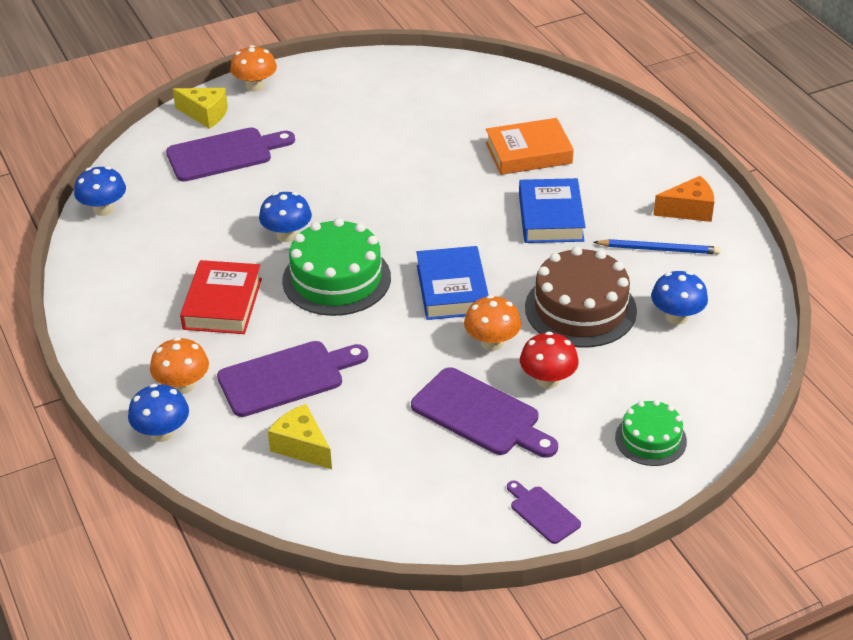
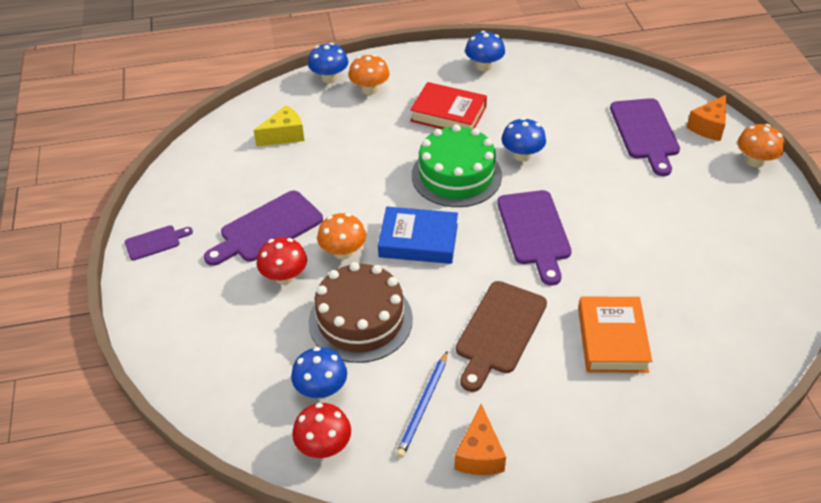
camera: 105 degrees right, 5 degrees up
blue mushroom [74,166,126,216] -> blue mushroom moved to [465,31,505,71]
yellow cheese [173,88,228,129] -> orange cheese [686,95,726,141]
purple cutting board [217,341,368,417] -> purple cutting board moved to [497,190,571,285]
blue book [519,178,585,243] -> brown cutting board [456,281,547,392]
green cake [615,400,687,466] -> none
none -> red mushroom [292,403,351,458]

